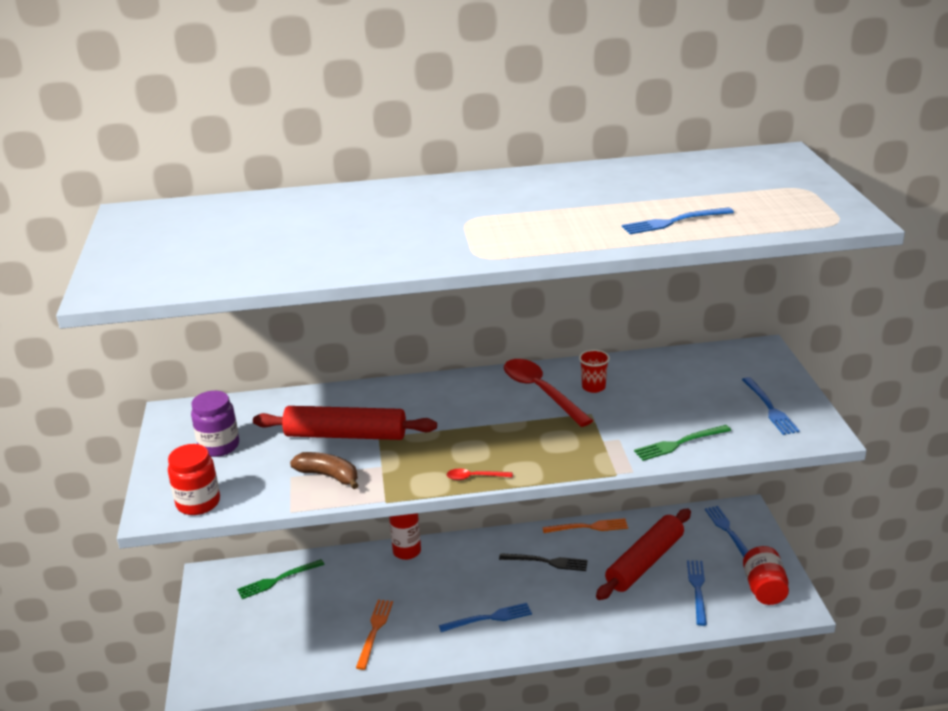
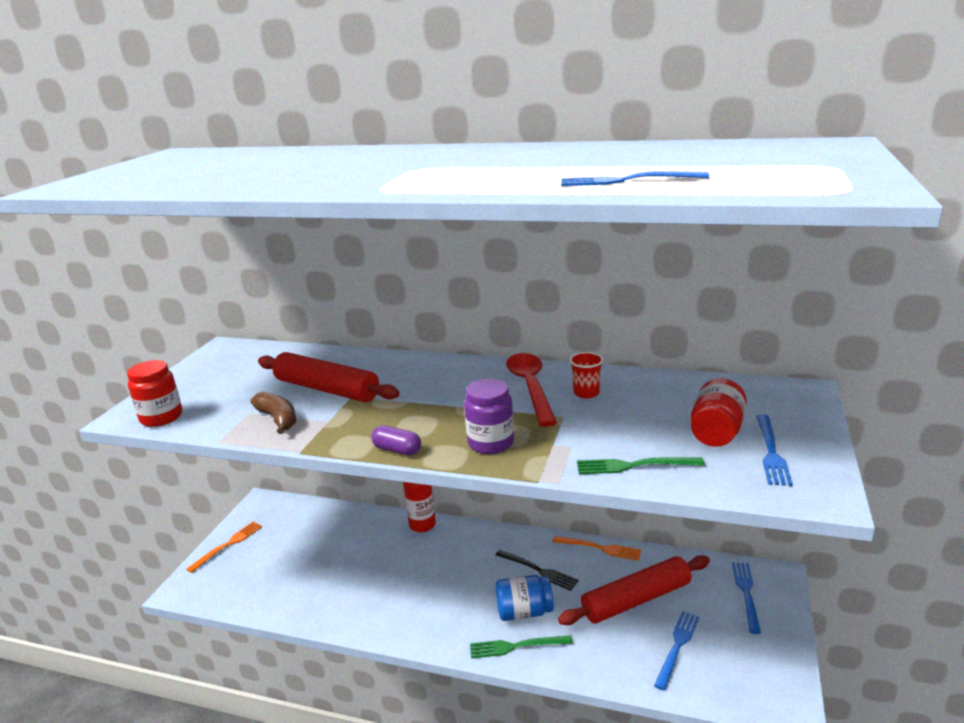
camera: 25 degrees right, 5 degrees down
purple jar [191,391,239,457] -> purple jar moved to [464,379,514,454]
green fork [237,559,325,599] -> green fork moved to [470,635,573,658]
orange fork [356,600,393,670] -> orange fork moved to [186,521,262,573]
blue fork [439,603,532,632] -> none
red spoon [447,469,513,480] -> purple capsule [371,426,421,455]
red jar [743,546,789,605] -> red jar moved to [691,378,747,447]
none -> blue jar [495,575,554,621]

